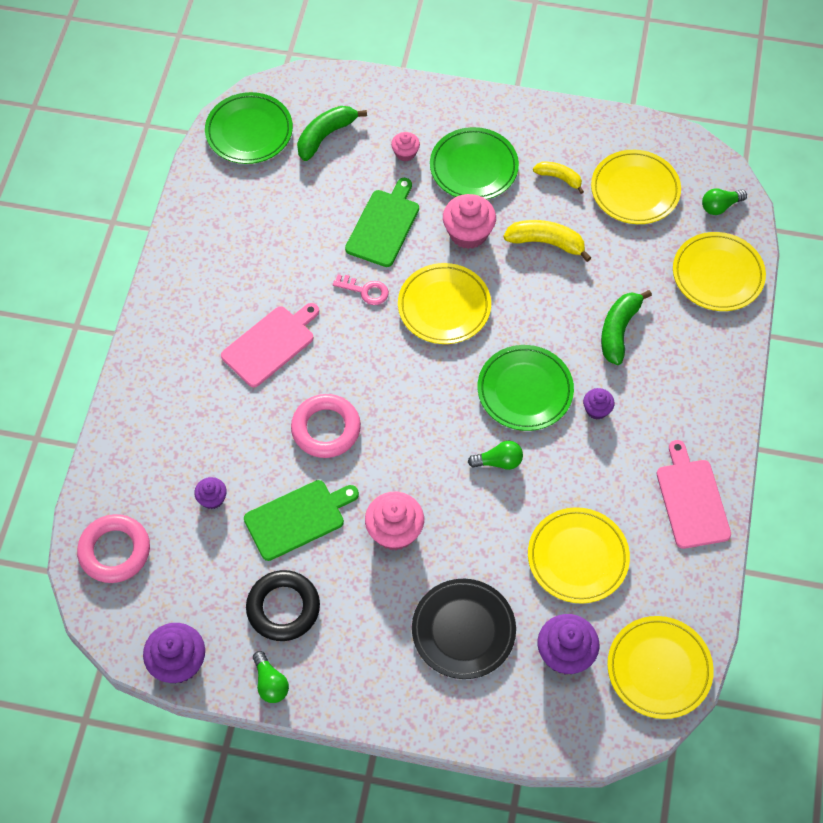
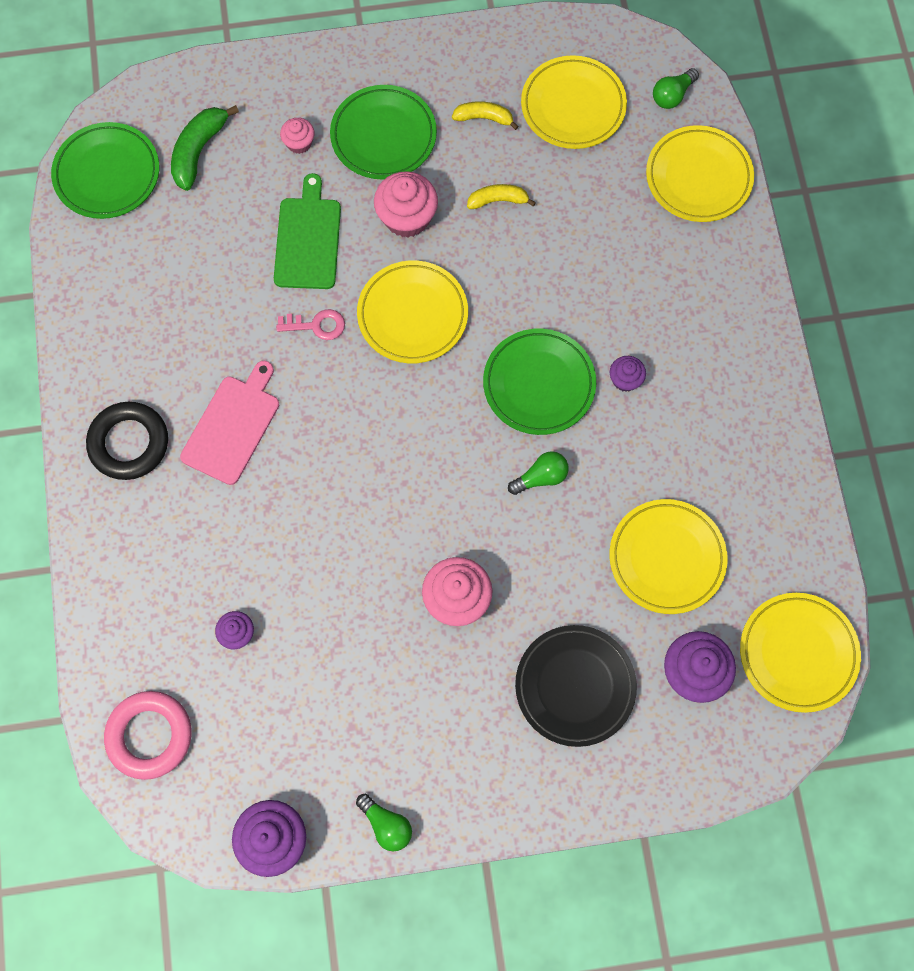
camera: 20 degrees left, 10 degrees up
green cutting board [244,480,359,561] -> none
black ring [246,570,320,641] -> black ring moved to [86,402,168,480]
pink ring [291,394,361,458] -> none
yellow banana [504,220,591,262] -> yellow banana [467,184,536,209], size x0.65
green banana [601,290,652,365] -> none
pink cutting board [657,440,731,549] -> none

